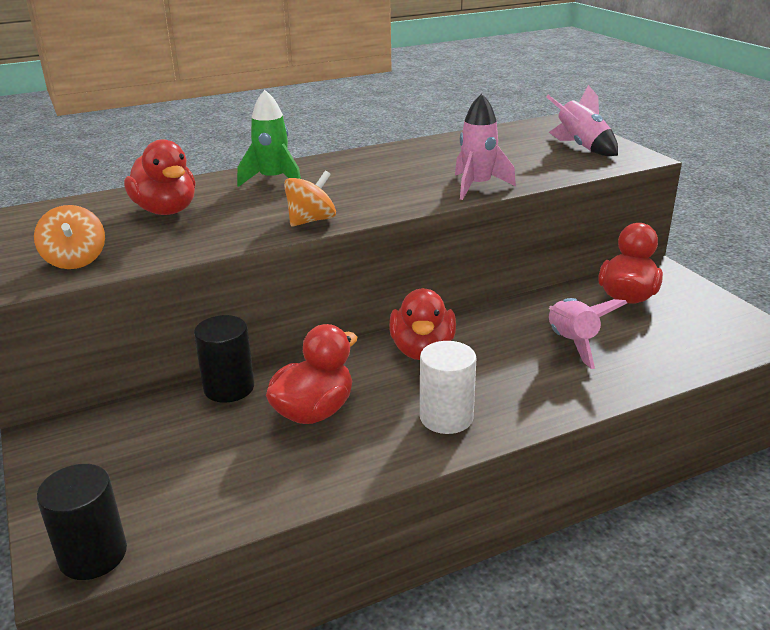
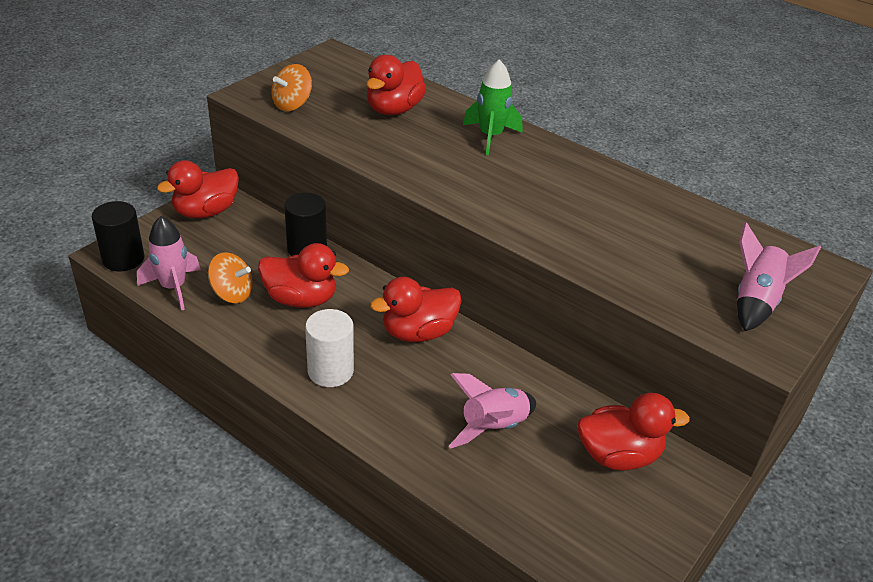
camera: 60 degrees right, 10 degrees up
orange spinning top [284,171,336,227] -> orange spinning top moved to [208,252,253,303]
pink rocket [455,93,516,200] -> pink rocket moved to [137,216,201,311]
none -> red duck [157,160,239,218]

